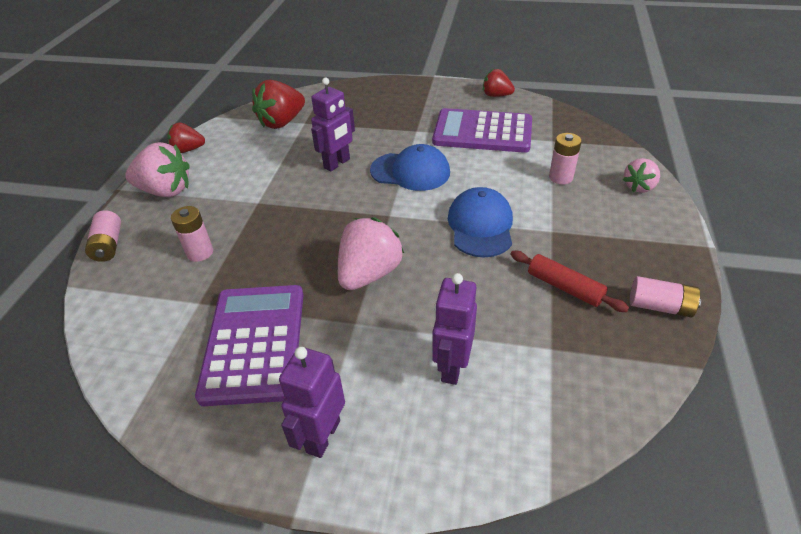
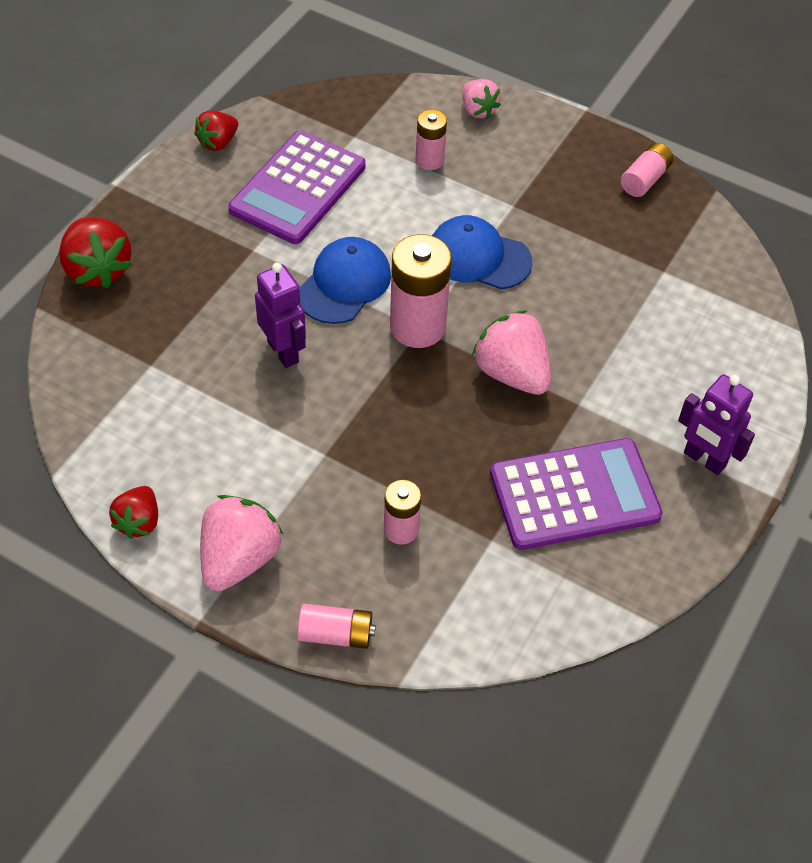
camera: 75 degrees left, 10 degrees up
purple calculator [195,285,303,406] -> purple calculator turned 150 degrees clockwise [490,438,663,550]
red strawberry [252,80,305,129] -> red strawberry moved to [59,217,132,288]
purple robot [432,273,477,385] -> none
red rolling pin [510,251,629,312] -> none
none -> pink battery [390,234,452,348]

